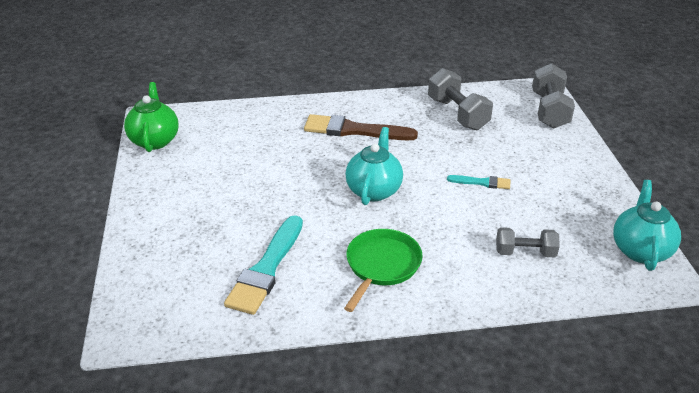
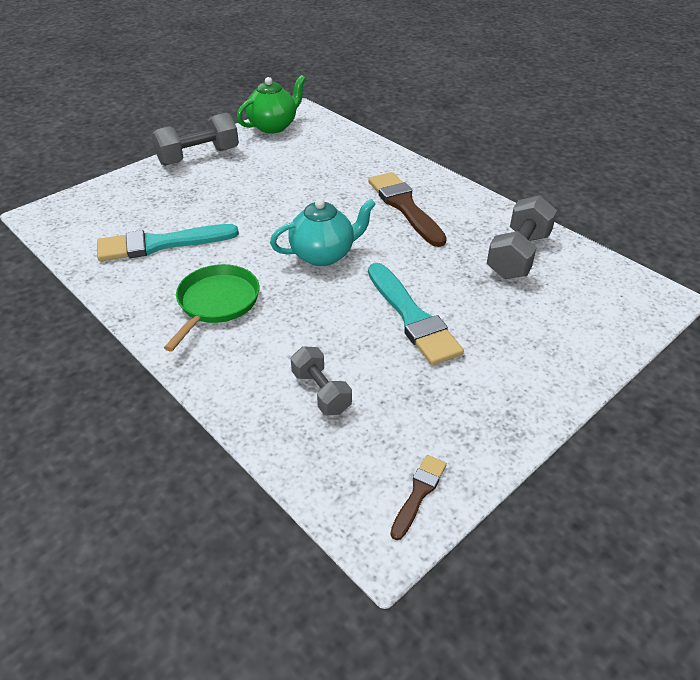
camera: 55 degrees right, 5 degrees up
green pan [344,229,423,312] -> green pan turned 60 degrees counterclockwise [164,264,259,352]
turquoise brush [447,175,510,189] -> turquoise brush [368,263,464,365], size x1.96
grey dumbbell [532,63,575,129] -> grey dumbbell moved to [151,112,239,166]
turquoise teapot [613,180,681,271] -> brown brush [390,455,447,540]

